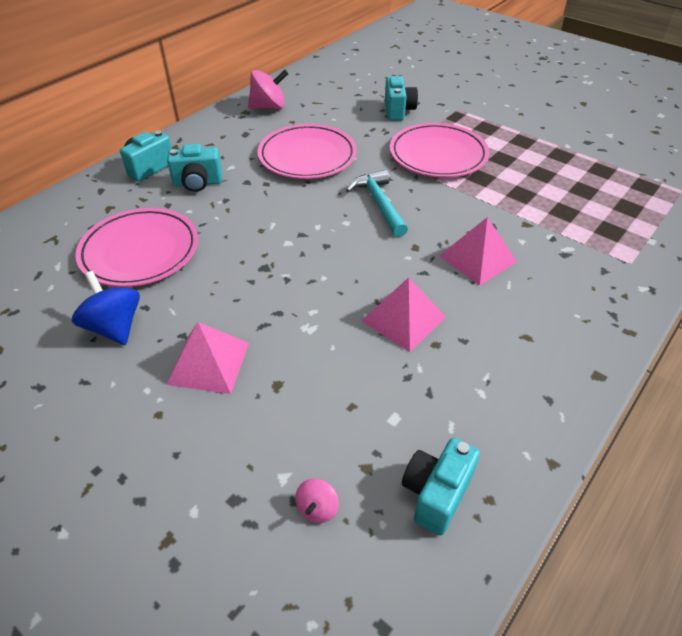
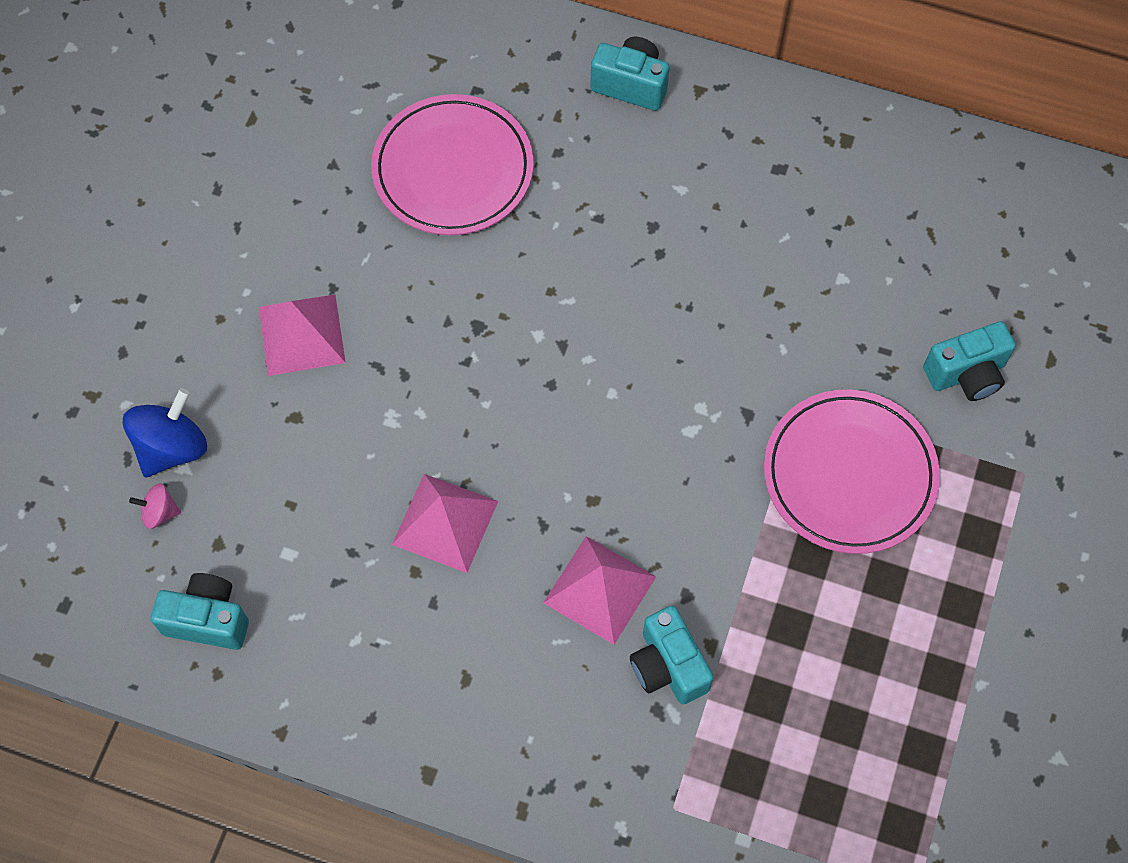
camera: 70 degrees right, 20 degrees up
blue spinning top [72,271,140,345] -> blue spinning top moved to [123,388,207,477]
turquoise camera [167,144,222,192] -> turquoise camera moved to [630,606,714,704]
pink spinning top [248,70,288,109] -> none
pink plate [258,124,357,179] -> none
turquoise hammer [346,170,408,237] -> none

